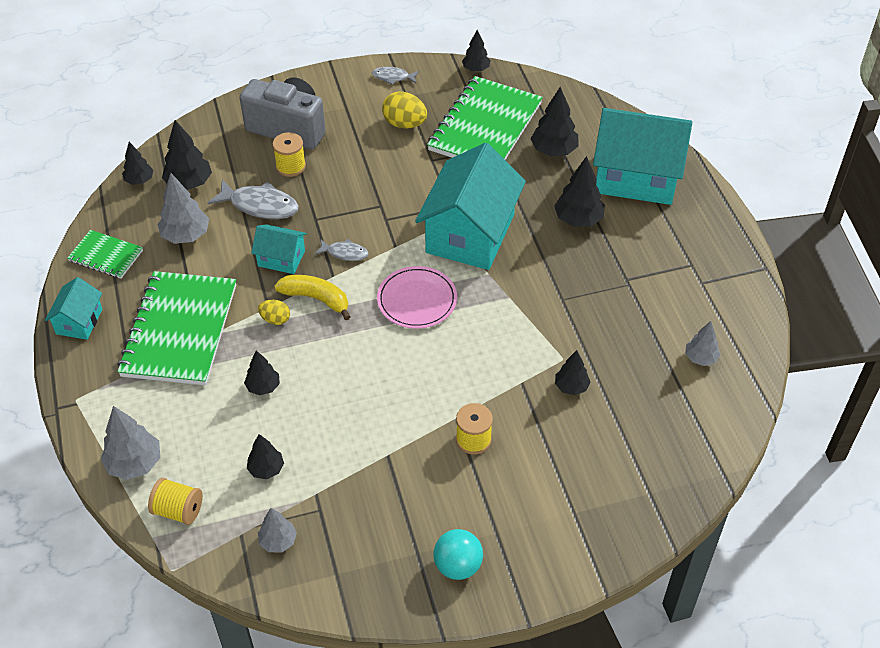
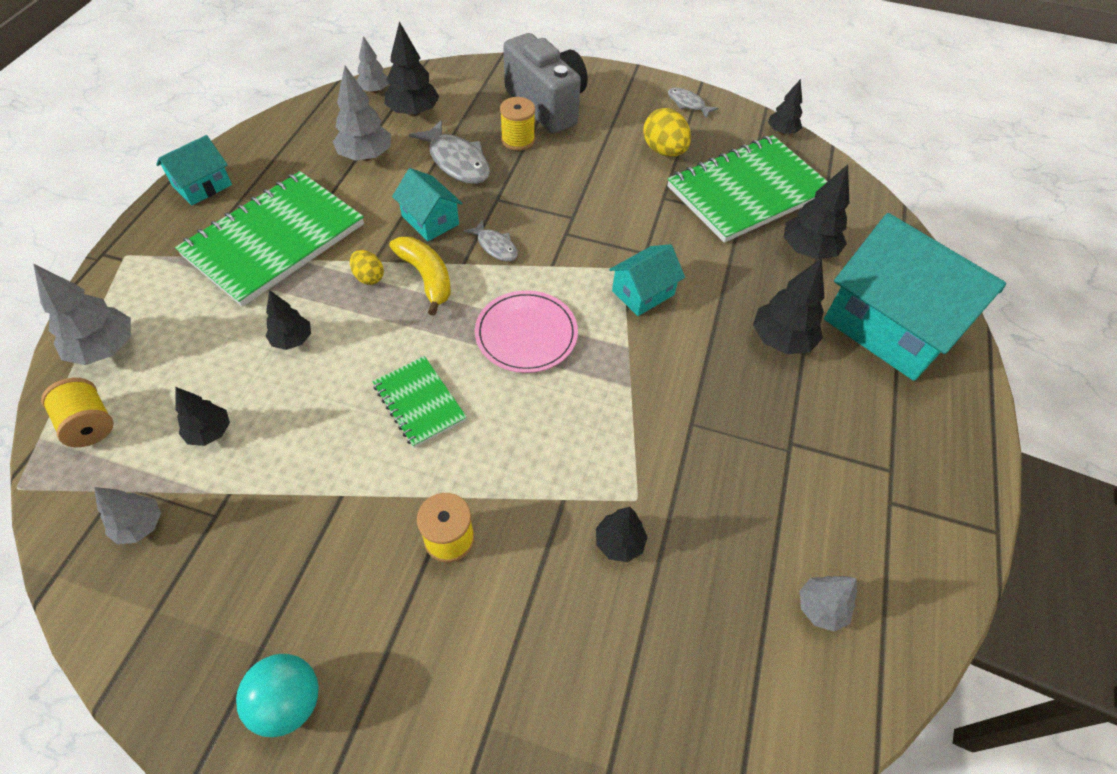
camera: 30 degrees right, 5 degrees up
green notebook [68,230,143,279] -> green notebook moved to [372,356,467,448]
black tree [122,142,154,185] -> grey tree [356,36,389,93]
turquoise house [415,143,526,270] -> turquoise house [609,244,685,316], size x0.48

